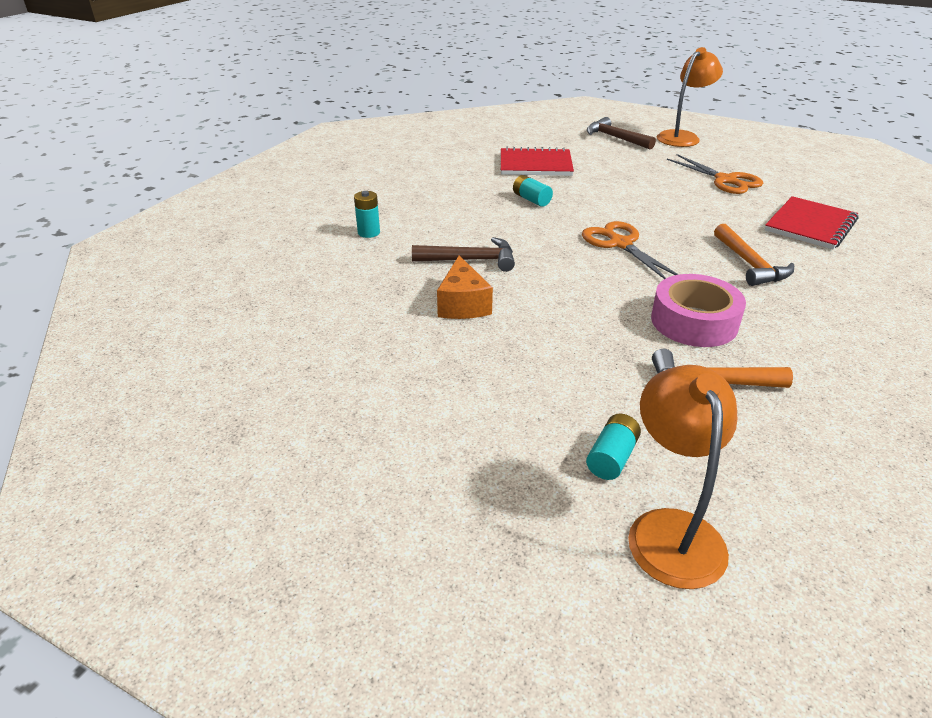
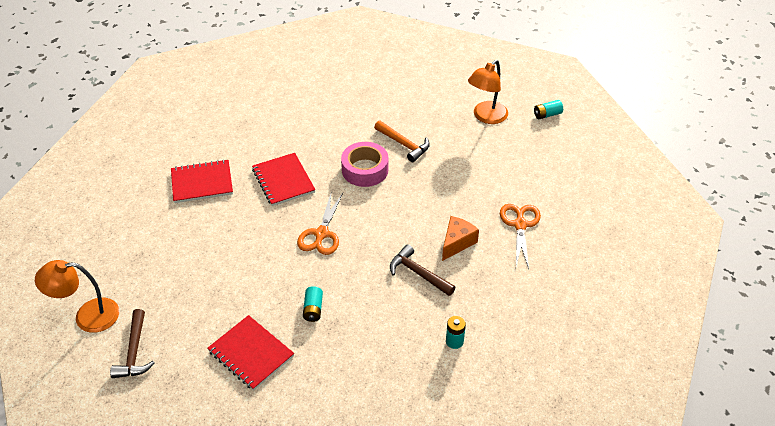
camera: 140 degrees left, 10 degrees up
turquoise battery [586,413,641,480] -> turquoise battery moved to [534,100,563,119]
orange scissors [667,154,763,194] -> orange scissors moved to [500,204,541,269]
orange hammer [714,224,794,286] -> red notebook [252,153,316,206]

